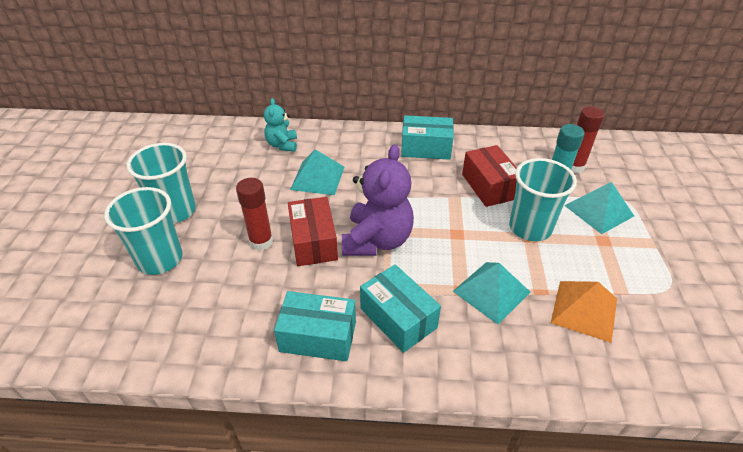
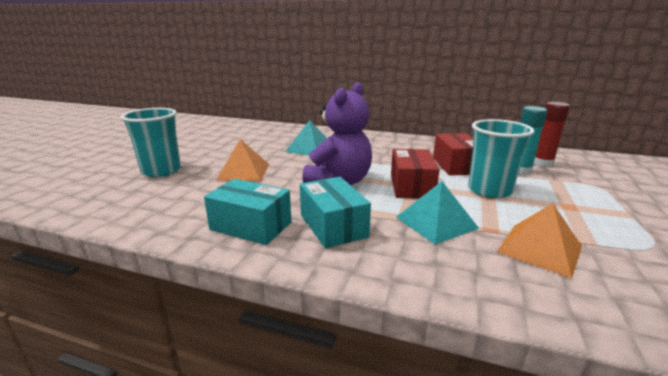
camera: 15 degrees right, 20 degrees down
turquoise cup [127,143,196,223] -> none
red glue stick [236,178,273,251] -> orange pyramid [216,139,269,181]
turquoise teddy bear [264,98,297,152] -> none
red box [288,197,338,266] -> red box moved to [391,149,440,199]
turquoise box [401,115,454,160] -> none
turquoise pyramid [564,182,634,234] -> none

